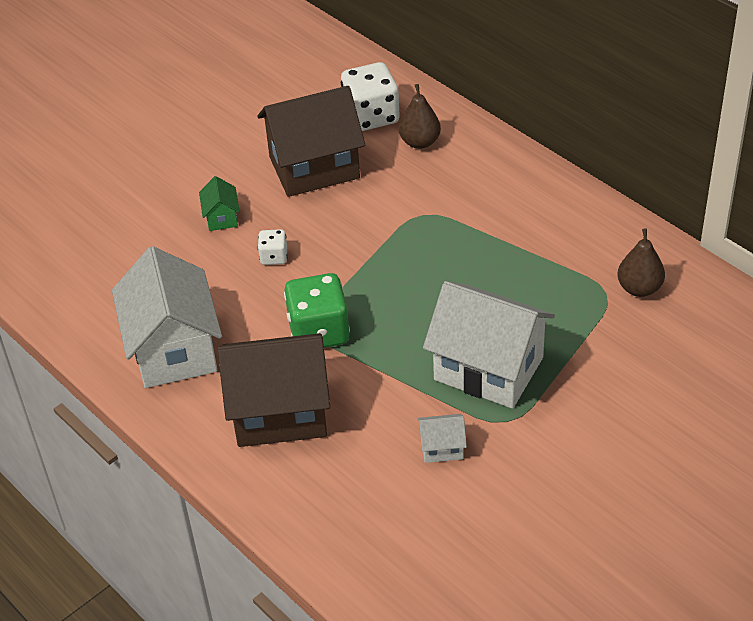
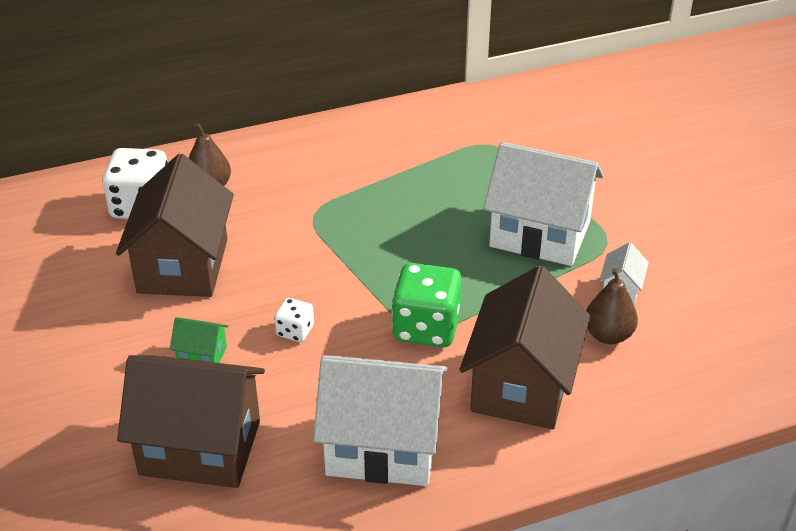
camera: 70 degrees left, 5 degrees down
white house [423,281,555,409] -> white house turned 60 degrees clockwise [483,142,604,266]
brown pear [618,228,665,297] -> brown pear moved to [586,268,638,344]
none -> brown house [117,355,265,488]

